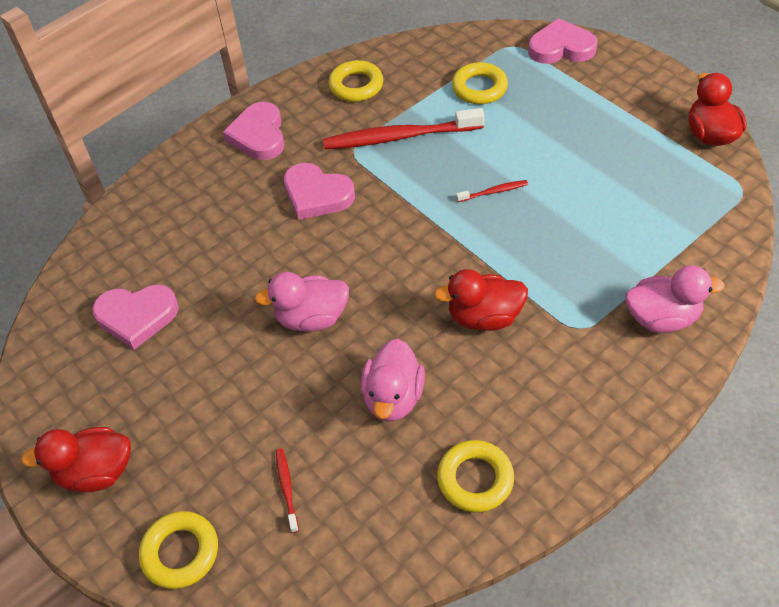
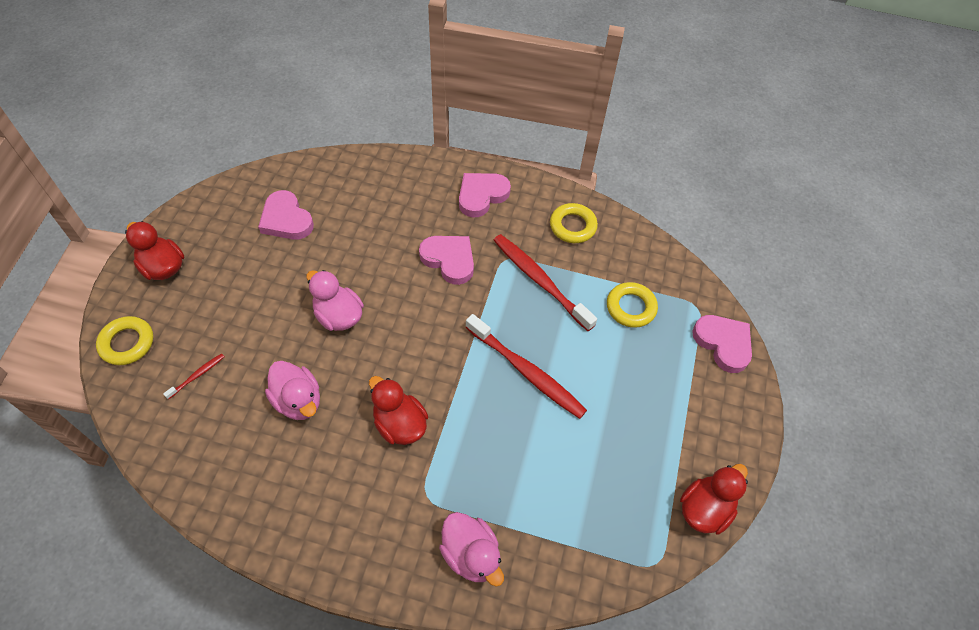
camera: 50 degrees right, 5 degrees up
pink heart [284,163,355,220] -> pink heart turned 135 degrees clockwise [419,236,474,285]
pink duck [361,339,425,422] -> pink duck turned 105 degrees counterclockwise [265,361,320,420]
yellow ring [437,440,514,512] -> none
red toothbrush [456,180,528,202] -> red toothbrush [465,314,587,419], size x2.30

